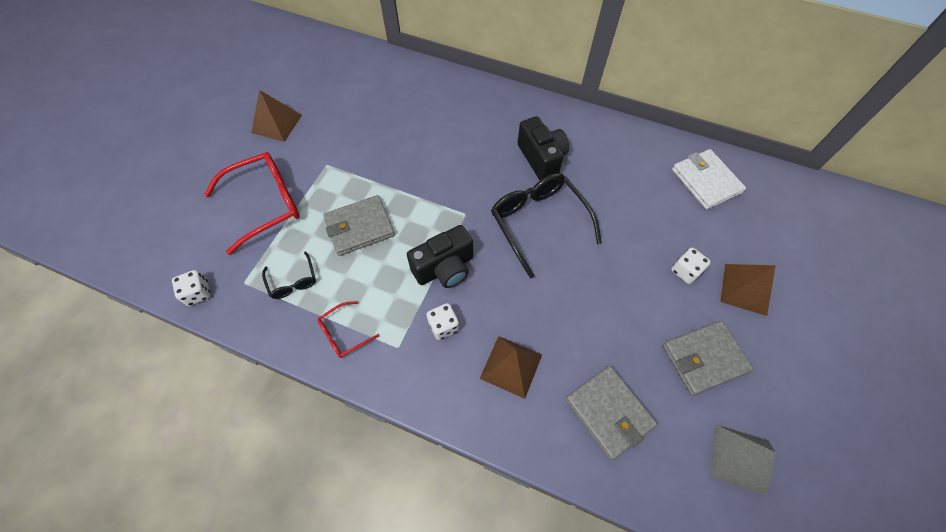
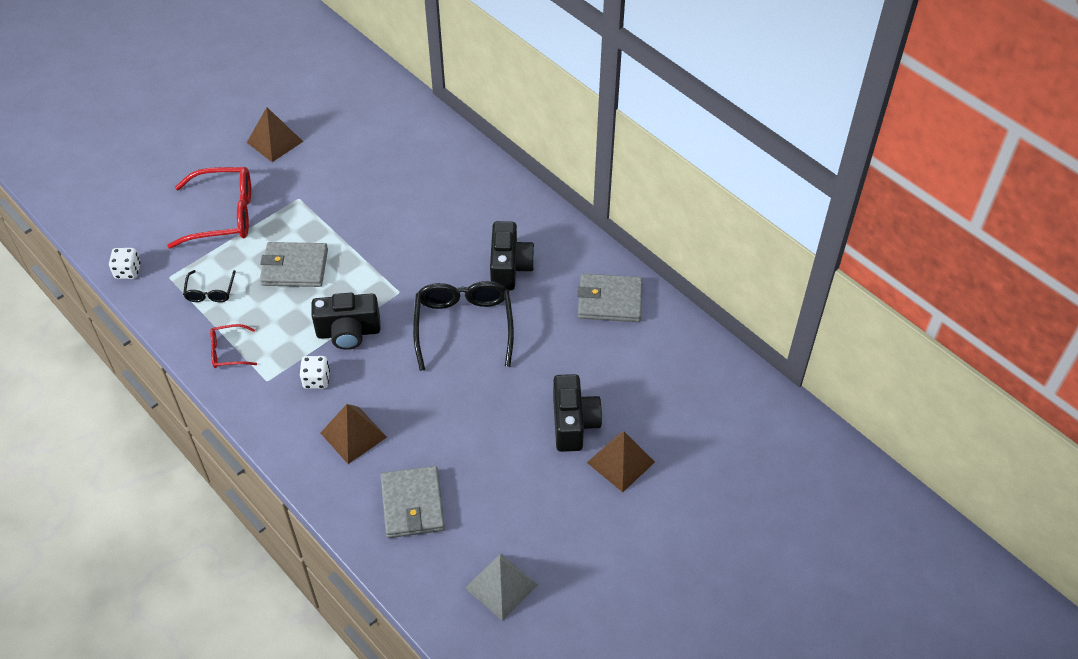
camera: 25 degrees right, 10 degrees down
grey wallet [663,321,754,396] -> grey wallet moved to [577,274,643,322]
white dice [671,247,711,284] -> black camera [553,374,603,452]
white wallet [672,149,746,210] -> none

